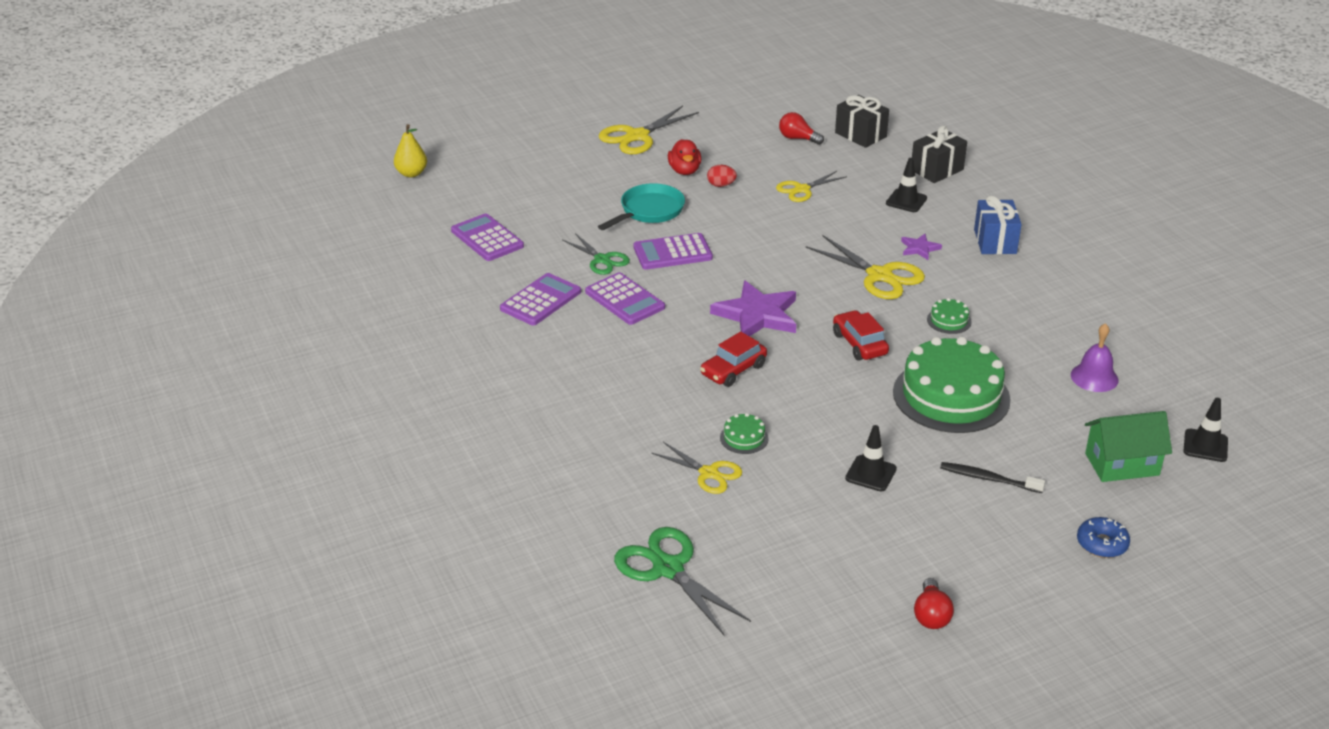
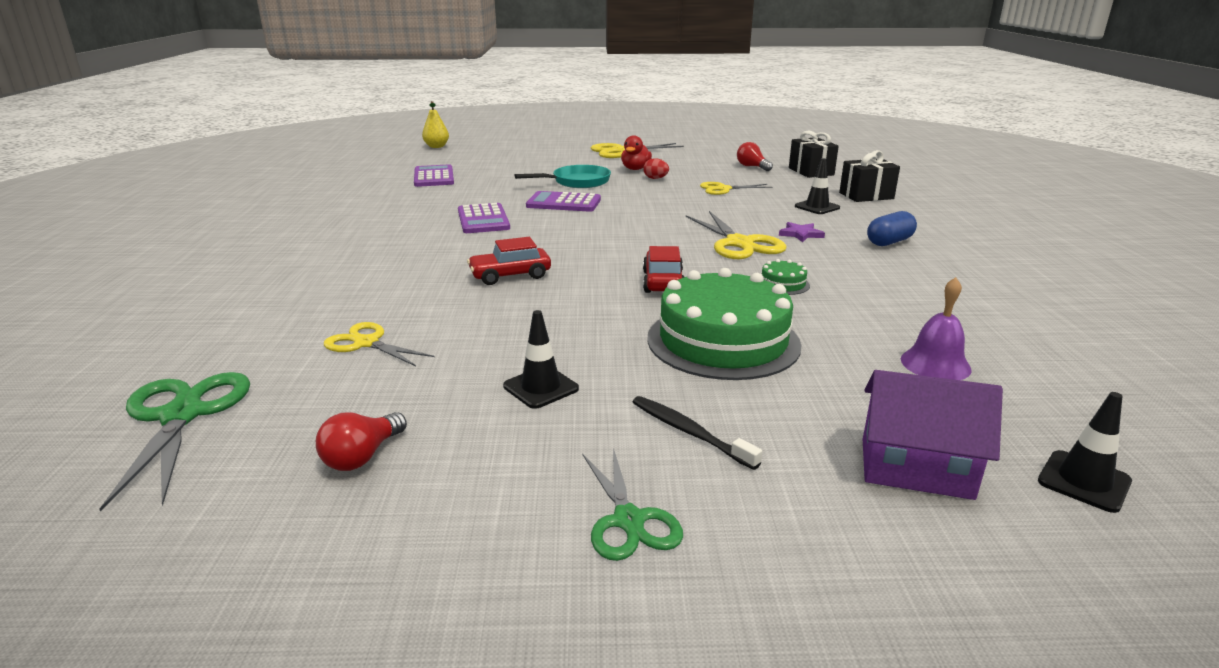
camera: 25 degrees right, 10 degrees down
purple calculator [500,273,581,325] -> none
green scissors [562,233,630,275] -> green scissors moved to [583,448,683,561]
yellow scissors [651,442,742,494] -> yellow scissors turned 150 degrees clockwise [324,322,435,366]
purple star [710,280,796,336] -> none
green cake [720,413,769,454] -> none
red light bulb [914,578,954,629] -> red light bulb moved to [316,412,407,471]
blue gift [974,195,1022,254] -> blue capsule [867,211,917,246]
blue donut [1077,517,1130,558] -> none
green house [1085,411,1172,482] -> purple house [863,370,1003,500]

